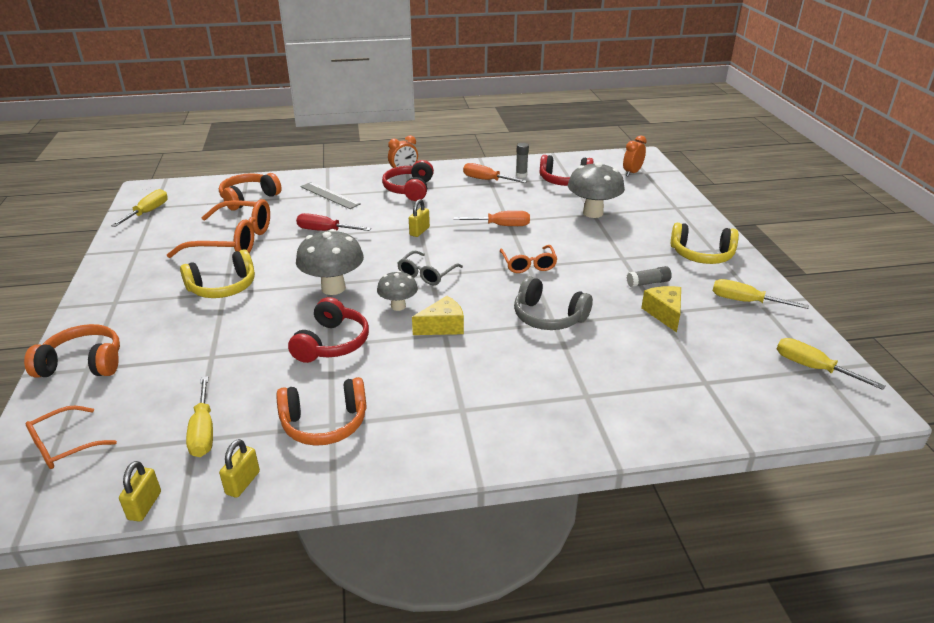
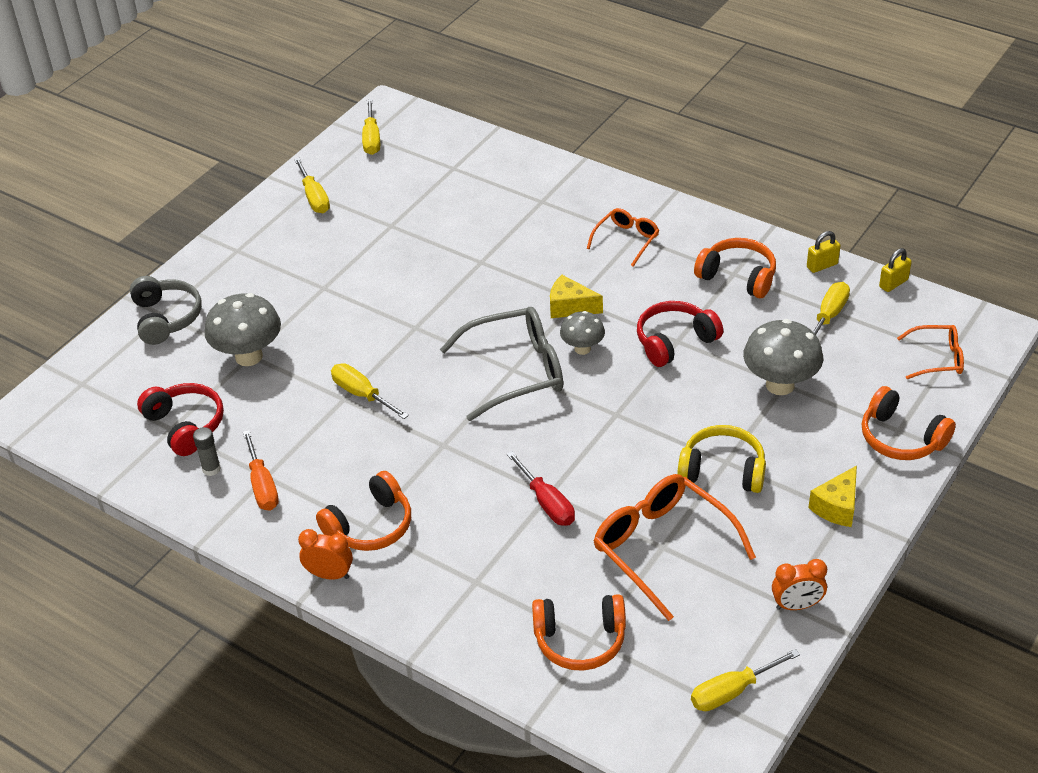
camera: 135 degrees left, 10 degrees up
grey mushroom [296,229,364,295] -> grey mushroom moved to [743,319,823,395]
grey ruler [300,182,360,209] -> none
red headphones [382,160,434,201] -> orange headphones [316,471,411,551]
grey glasses [398,251,463,285] -> grey glasses [440,307,563,421], size x1.81
yellow padlock [409,199,430,237] -> none
orange screwdriver [453,211,530,226] -> yellow screwdriver [331,363,409,419]
orange glasses [500,245,557,273] -> orange glasses moved to [587,208,659,267]
grey headphones [514,276,593,330] -> grey headphones moved to [130,276,202,345]
orange clock [623,135,647,176] -> orange clock moved to [772,559,827,610]
grey glue stick [627,266,672,287] -> none
yellow cheese [641,286,681,332] -> yellow cheese moved to [808,465,857,527]
yellow headphones [671,223,739,264] -> none

